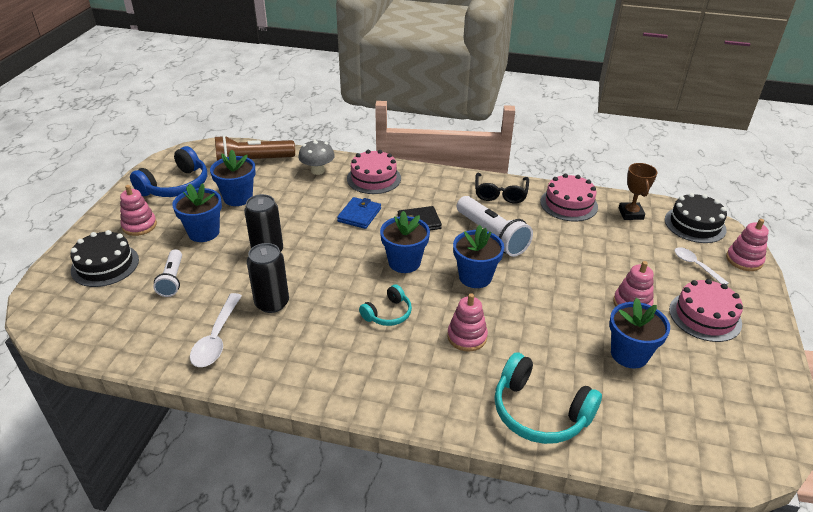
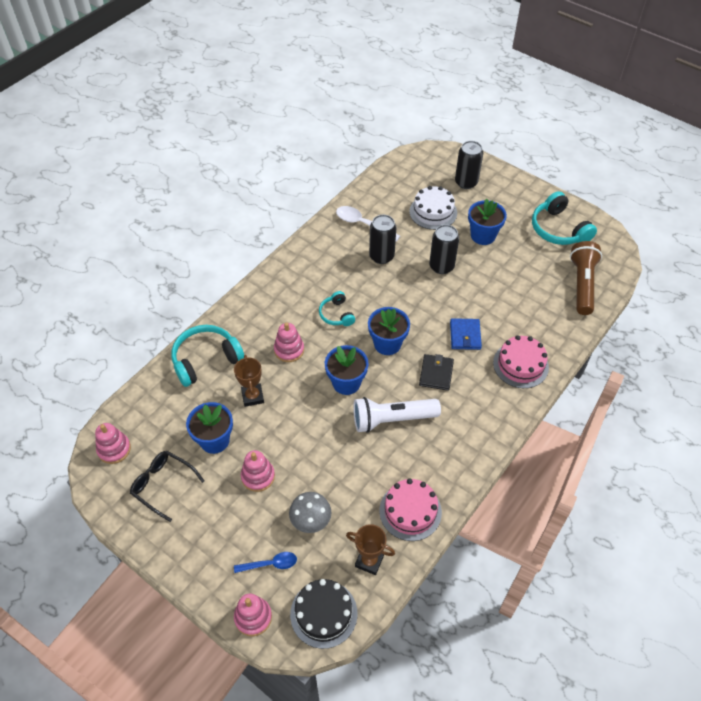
camera: 115 degrees right, 15 degrees up
black cake [70,230,139,287] -> black can [455,141,483,189]
pink stacking toy [120,185,157,236] -> pink stacking toy moved to [95,423,131,464]
blue headphones [130,146,207,197] -> turquoise headphones [532,191,597,245]
white flashlight [153,249,182,297] -> white cake [410,186,457,230]
blue flower pot [210,150,256,206] -> none
grey mushroom [298,139,335,175] -> grey mushroom moved to [289,492,331,533]
blue wallet [337,197,381,229] -> blue wallet turned 45 degrees clockwise [450,318,482,350]
black glasses [475,172,529,203] -> black glasses moved to [130,451,205,522]
pink cake [669,279,743,342] -> none
white spoon [675,247,729,284] -> blue spoon [234,552,297,573]
none -> brown trophy [234,355,264,407]

